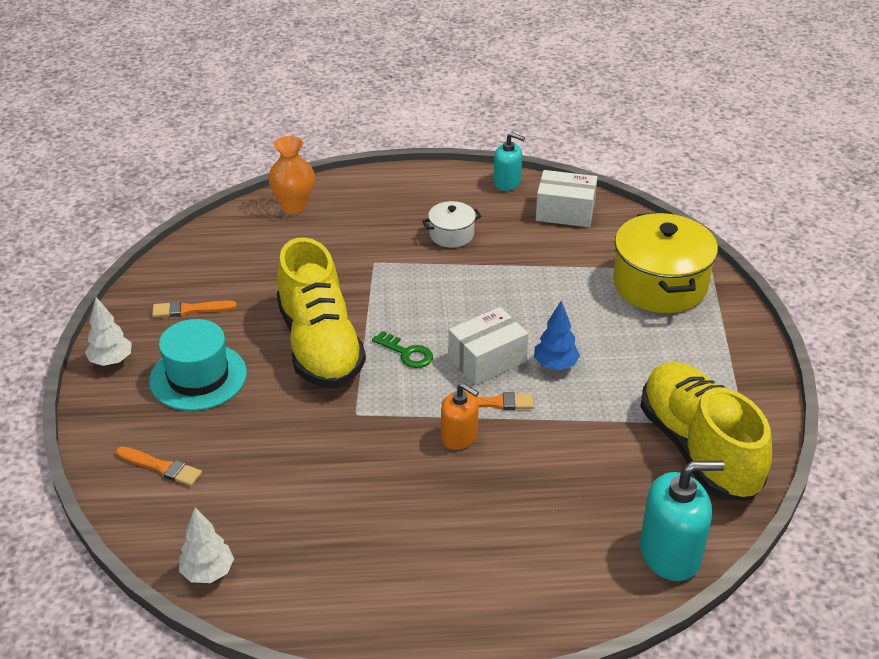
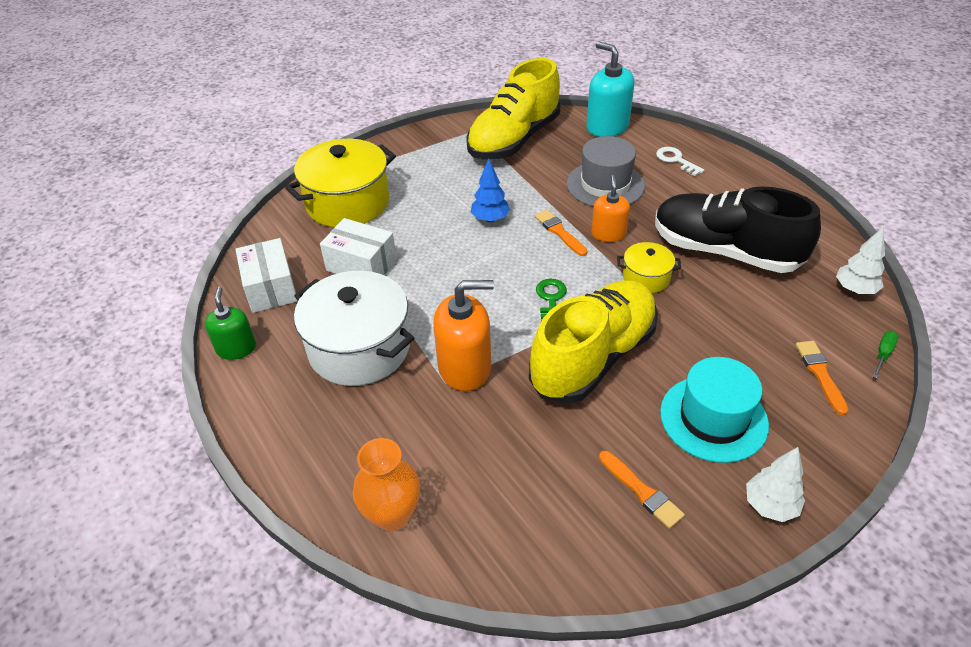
camera: 120 degrees left, 5 degrees up
white pot [422,201,482,248] -> white pot [294,271,414,386], size x2.01
white box [448,307,528,385] -> white box moved to [320,218,397,275]
turquoise soap dispenser [493,133,525,191] -> green soap dispenser [205,287,256,360]
none -> orange soap dispenser [433,280,494,391]
none -> grey hat [567,136,645,207]
none -> yellow pot [617,242,681,293]
none -> black shoe [655,186,821,273]
none -> white key [656,147,704,176]
none -> green screwdriver [873,331,898,378]

